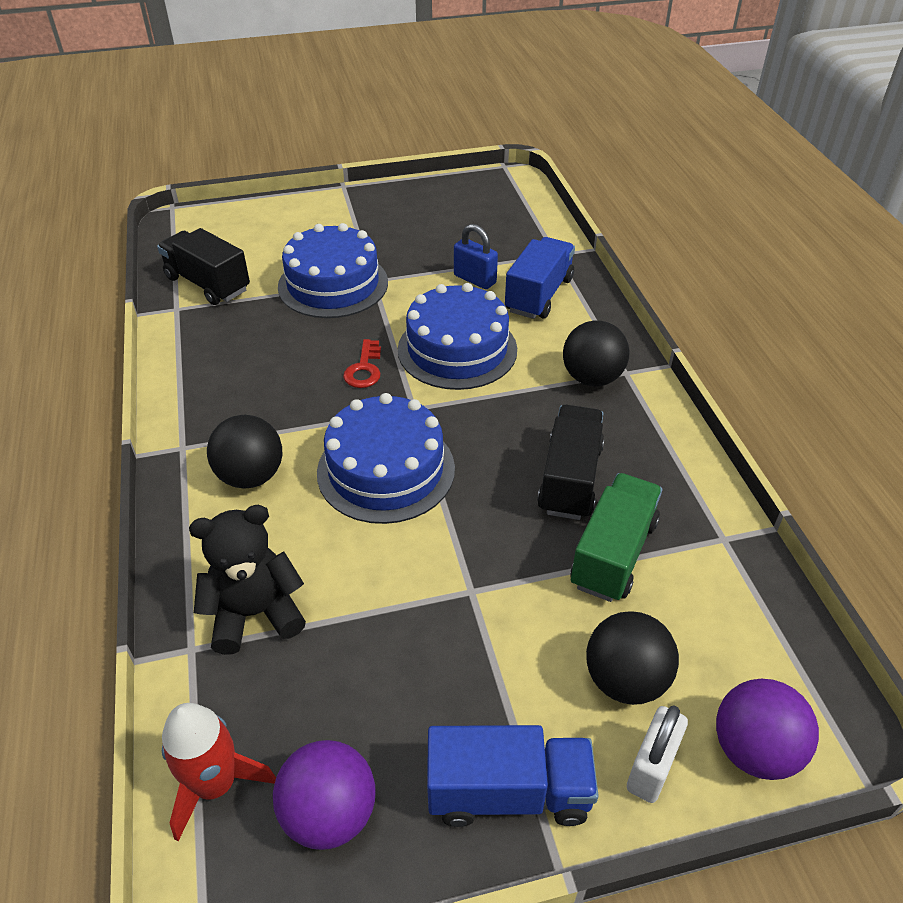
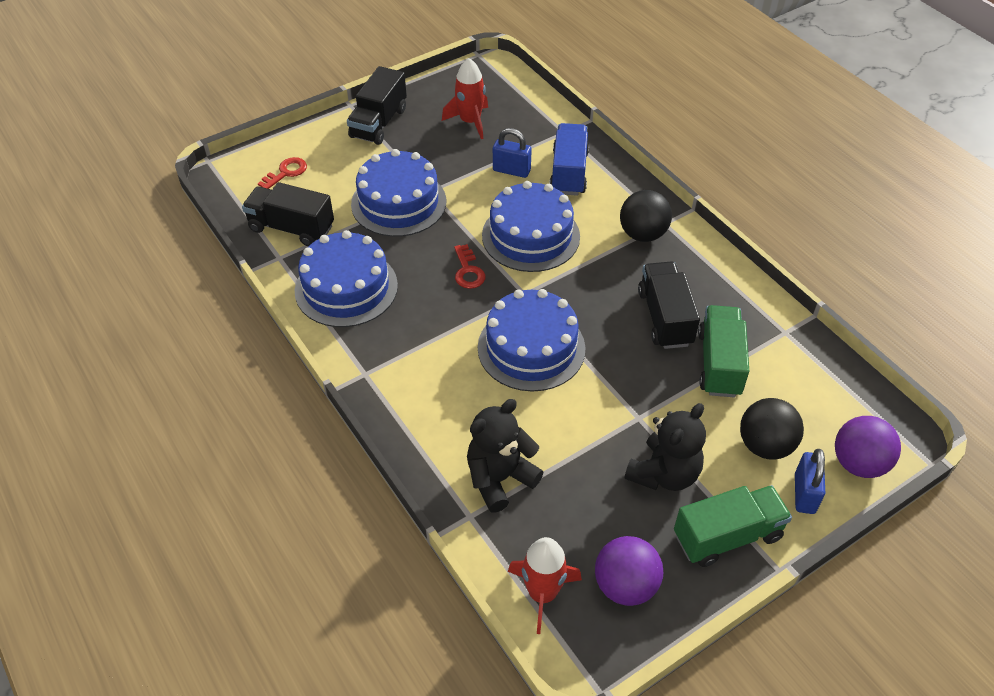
camera: 20 degrees left, 5 degrees up
black ball [207,415,282,489] -> none
blue truck [427,725,599,827] -> green truck [674,485,792,567]
white padlock [627,705,688,803] -> blue padlock [795,449,825,514]
none -> red key [258,157,307,189]
none -> blue cake [295,230,398,327]
none -> black truck [347,66,407,145]
none -> red rocket [442,58,488,139]
none -> black teddy bear [624,403,706,491]

